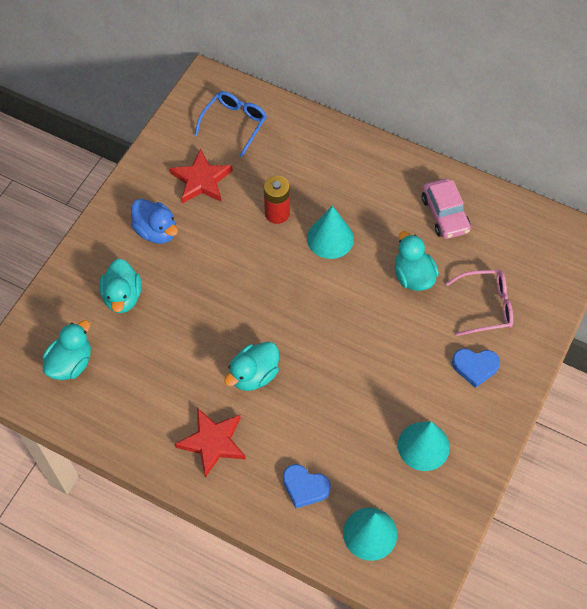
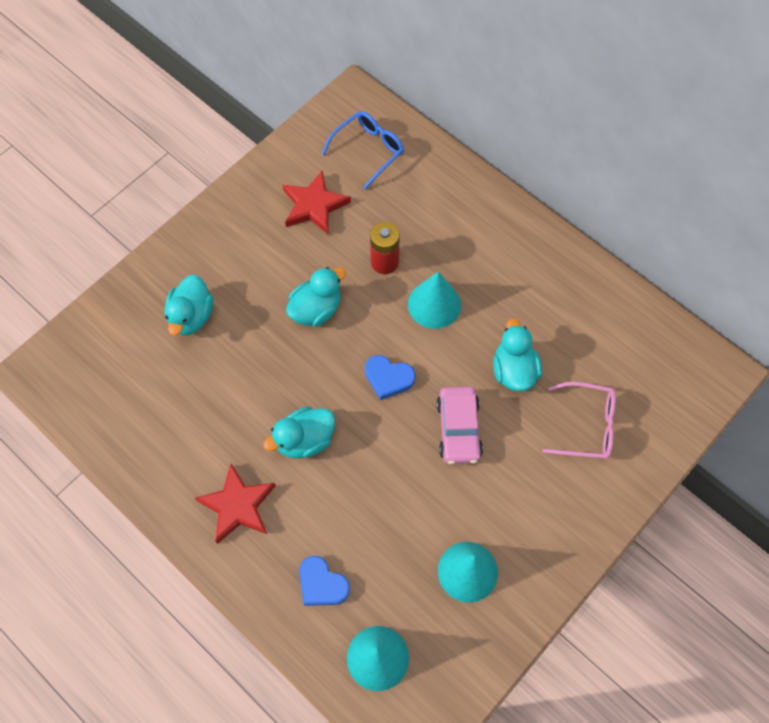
camera: 15 degrees right, 5 degrees up
turquoise duck [43,320,91,380] -> turquoise duck moved to [286,267,346,327]
blue duck [131,199,178,244] -> none
pink car [422,179,471,239] -> pink car moved to [436,387,483,464]
blue heart [452,349,500,388] -> blue heart moved to [365,355,416,400]

